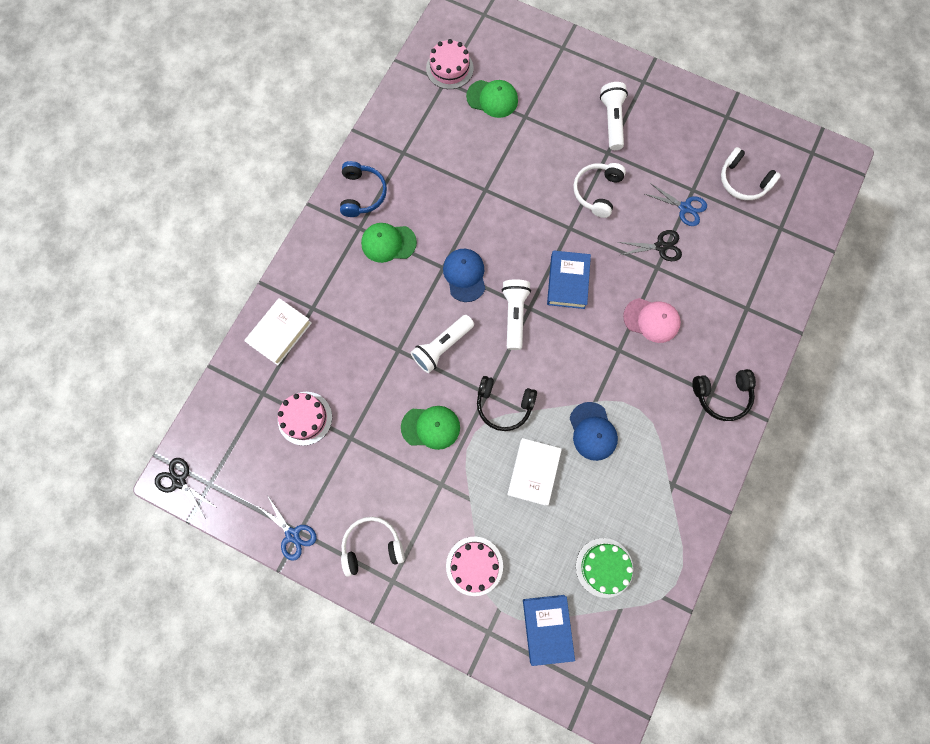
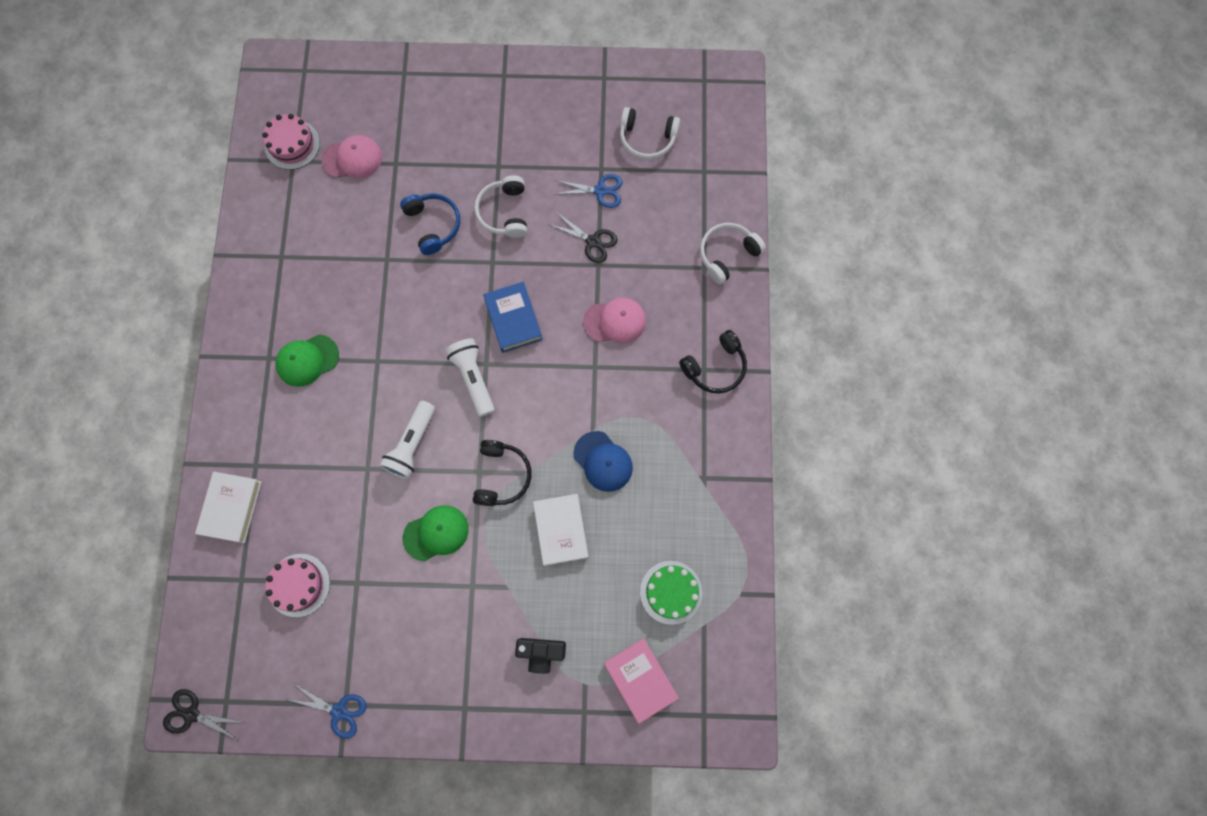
camera: 25 degrees left, 0 degrees up
blue headphones [340,161,387,217] -> blue headphones moved to [400,193,460,255]
white headphones [341,517,405,577] -> white headphones moved to [700,223,766,284]
blue cap [443,249,485,302] -> none
pink cake [446,537,503,596] -> black camera [515,638,566,674]
green cap [466,80,518,118] -> pink cap [321,135,382,178]
black headphones [477,376,537,431] -> black headphones turned 75 degrees counterclockwise [473,440,532,506]
blue book [523,595,575,666] -> pink book [604,638,679,724]
white flashlight [600,82,628,150] -> none
black scissors [618,230,682,261] -> black scissors turned 60 degrees clockwise [548,213,617,263]

